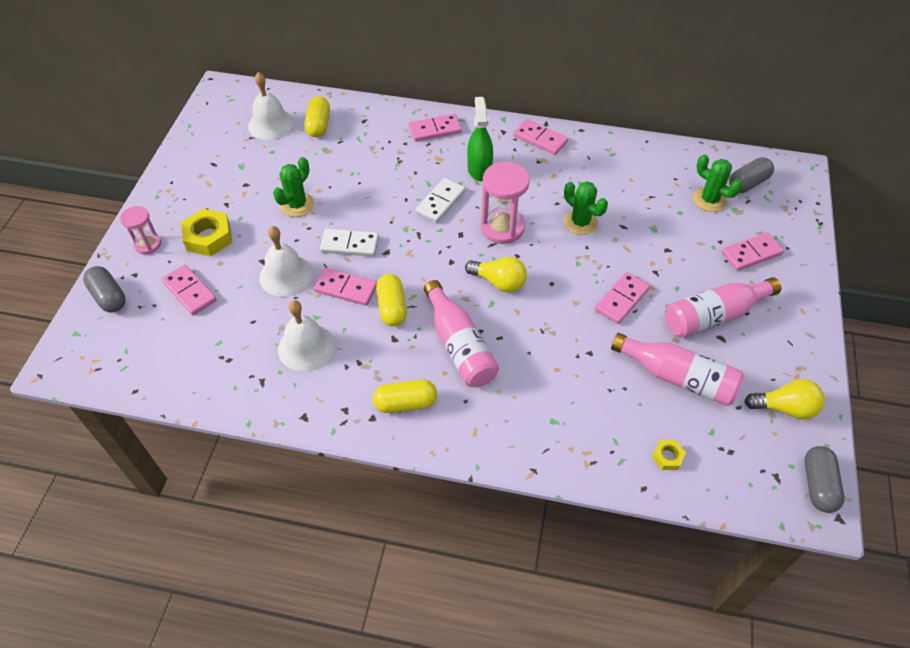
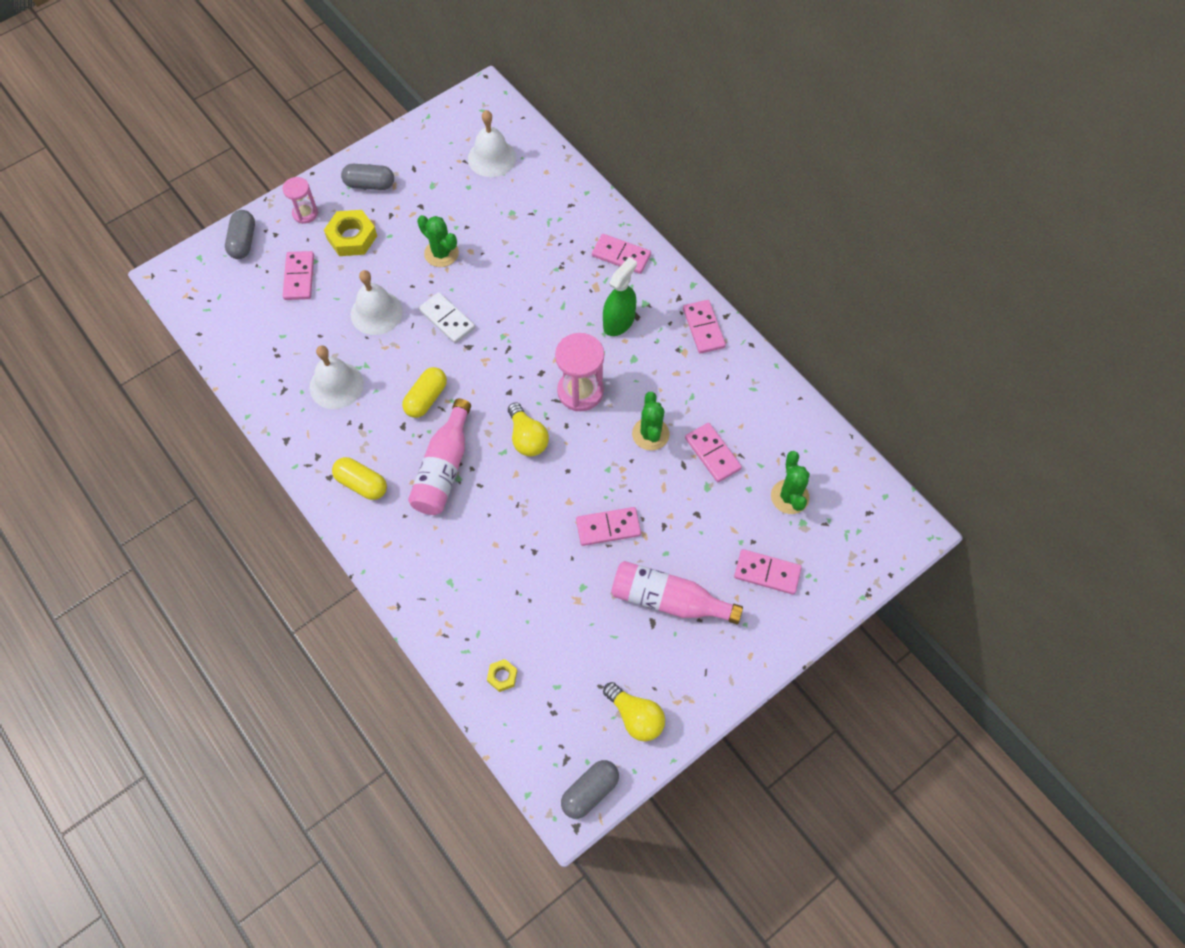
camera: 40 degrees right, 10 degrees up
green cactus [273,157,314,217] -> green cactus turned 60 degrees clockwise [417,215,459,267]
yellow capsule [304,96,330,137] -> none
pink domino [314,268,377,306] -> pink domino moved to [685,423,742,482]
white domino [416,178,465,223] -> none
pink bottle [611,333,744,406] -> none
grey capsule [729,157,774,193] -> grey capsule moved to [341,164,394,190]

